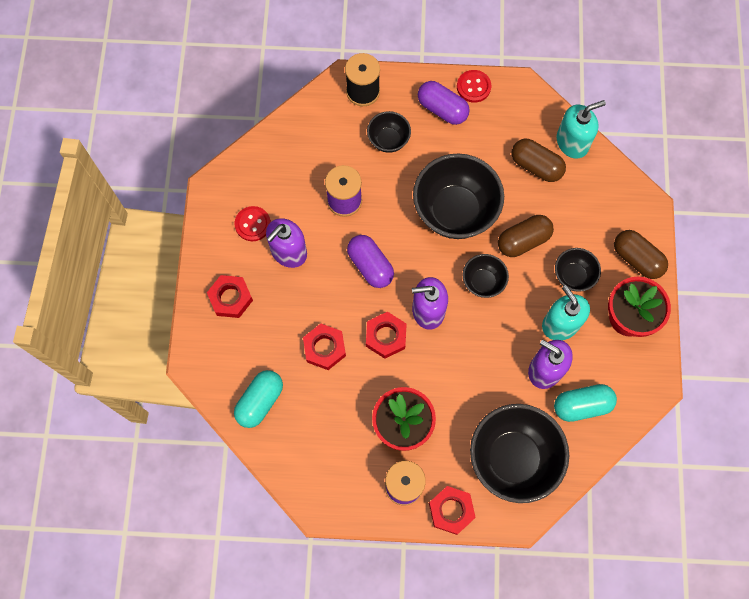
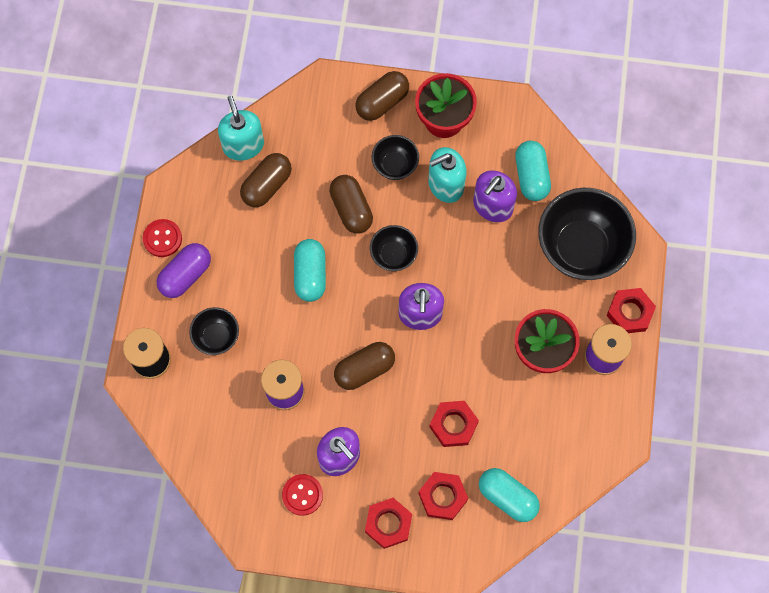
camera: 85 degrees left, 0 degrees up
purple capsule [347,235,394,288] -> brown capsule [334,342,395,390]
red nut [366,312,407,359] -> red nut moved to [418,472,468,520]
black bowl [413,153,504,239] -> turquoise capsule [294,239,326,302]

